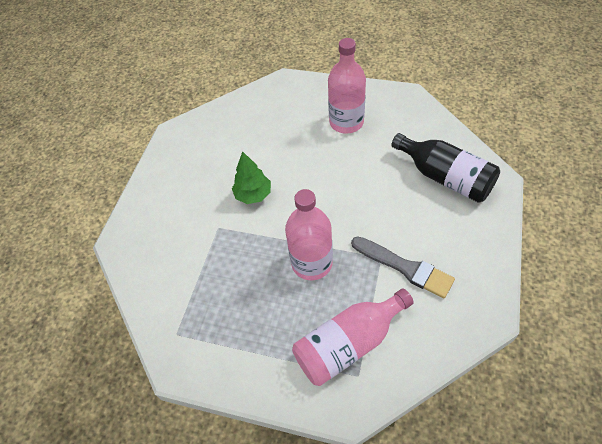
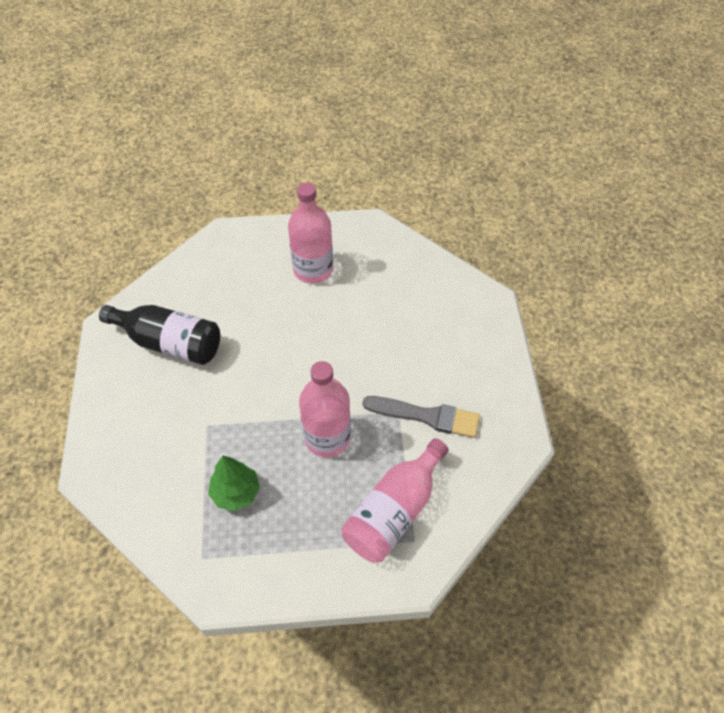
camera: 25 degrees left, 0 degrees up
green tree [232,151,271,204] -> green tree moved to [208,456,260,511]
black bottle [391,133,500,203] -> black bottle moved to [99,305,220,365]

